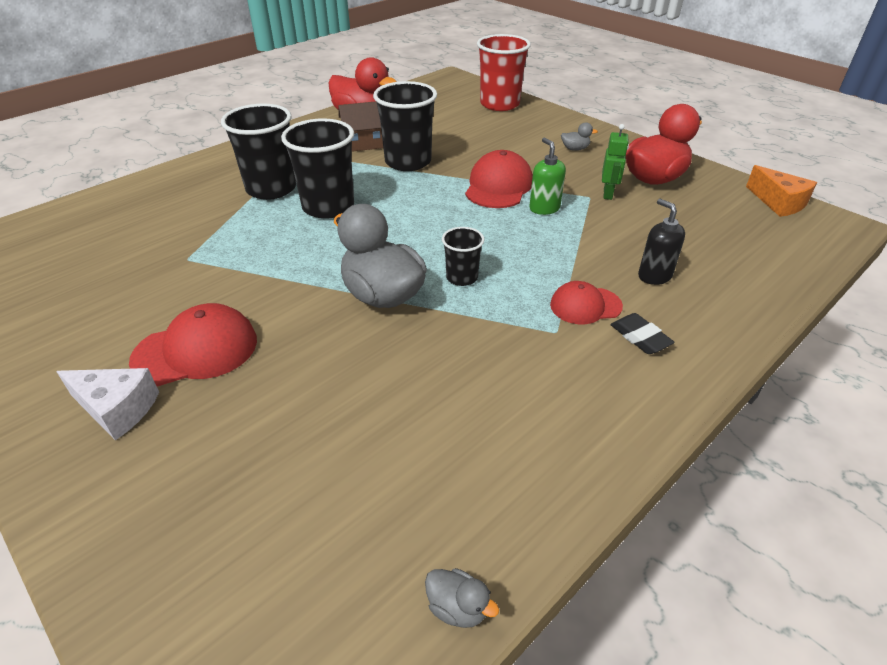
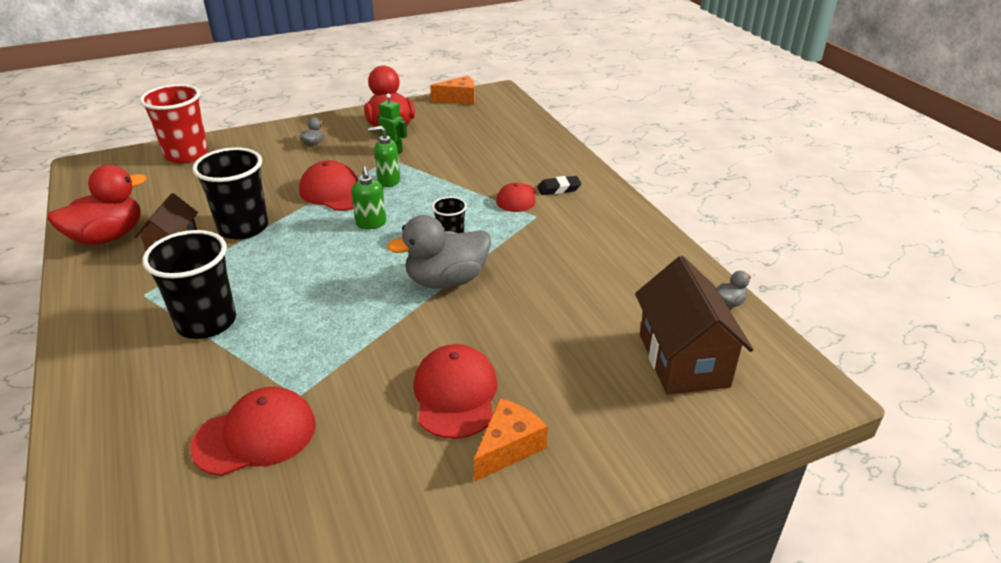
camera: 70 degrees left, 5 degrees down
white cheese [56,368,159,440] -> orange cheese [474,398,548,482]
black cup [281,119,354,219] -> none
black soap dispenser [638,199,685,285] -> none
none -> red cap [190,387,316,476]
none -> green soap dispenser [351,166,386,229]
none -> brown house [635,256,753,395]

